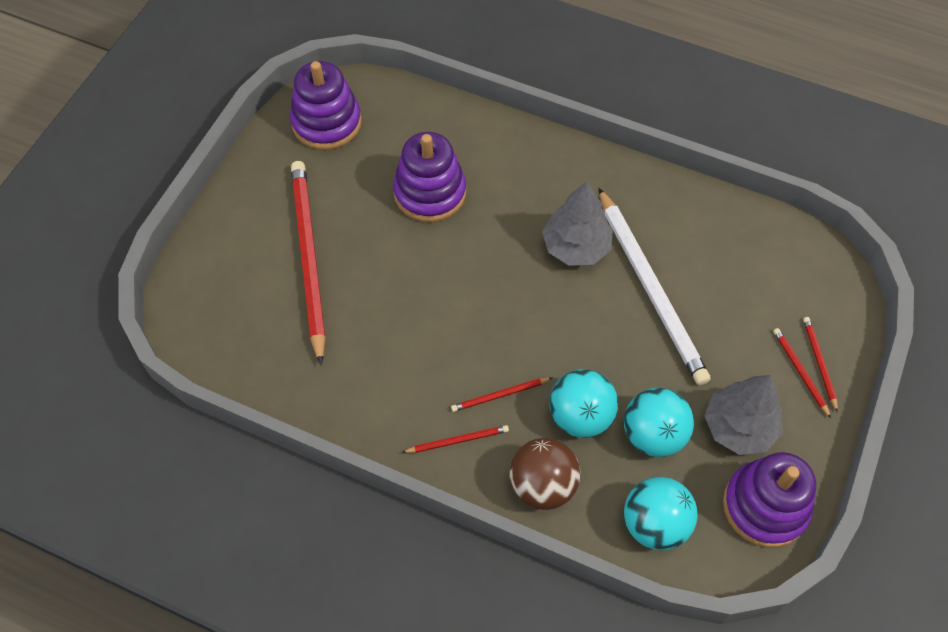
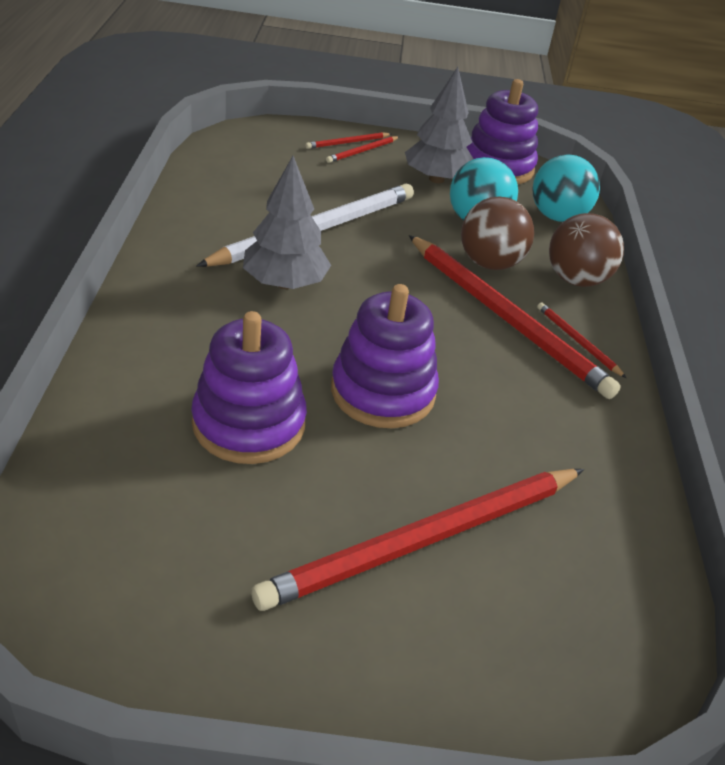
camera: 115 degrees left, 20 degrees down
purple stacking toy [290,61,362,150] -> purple stacking toy moved to [331,284,439,428]
red pencil [451,378,552,412] -> red pencil [409,235,621,399], size x2.37
turquoise ball [549,369,618,438] -> brown ball [461,197,534,270]

